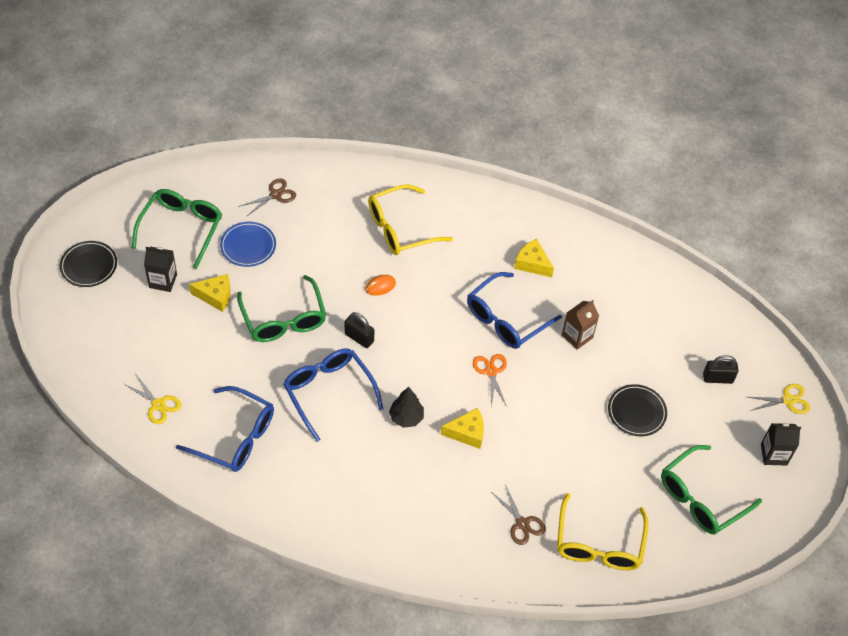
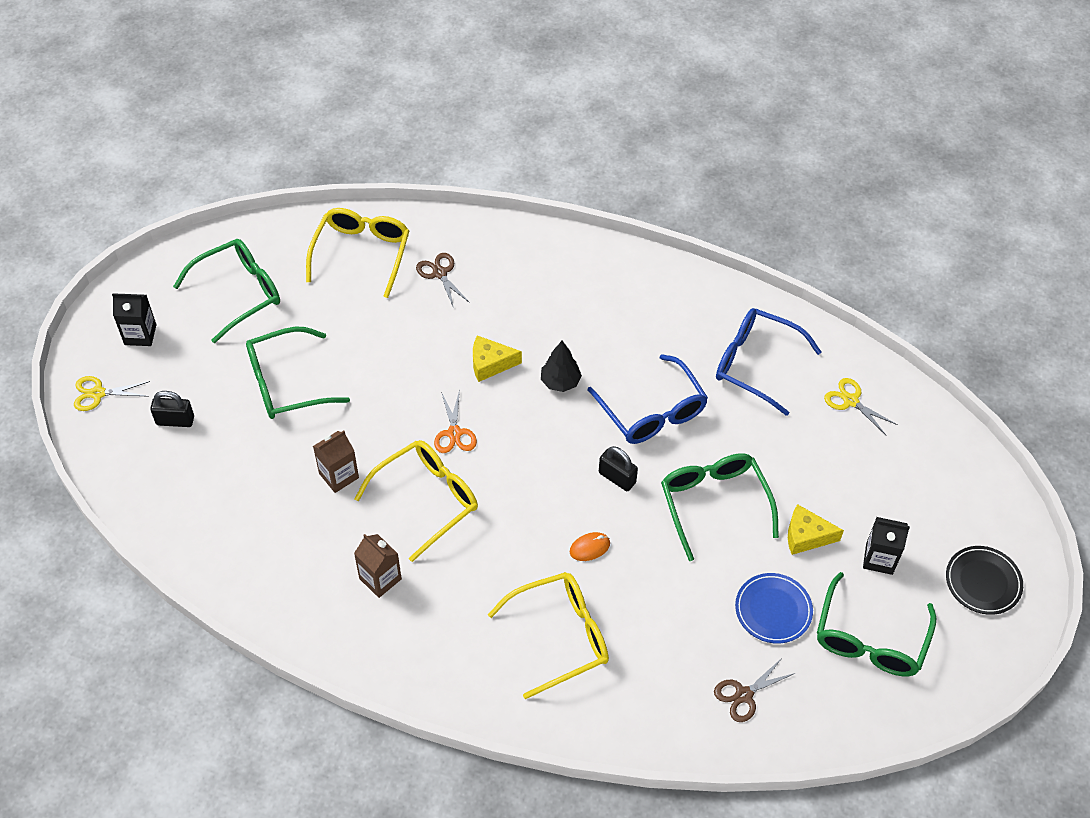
camera: 175 degrees left, 0 degrees up
blue glasses [467,272,562,349] -> yellow glasses [355,440,478,562]
yellow cheese [514,239,554,277] -> brown carton [354,534,402,598]
black plate [608,384,667,436] -> green glasses [246,327,350,419]

